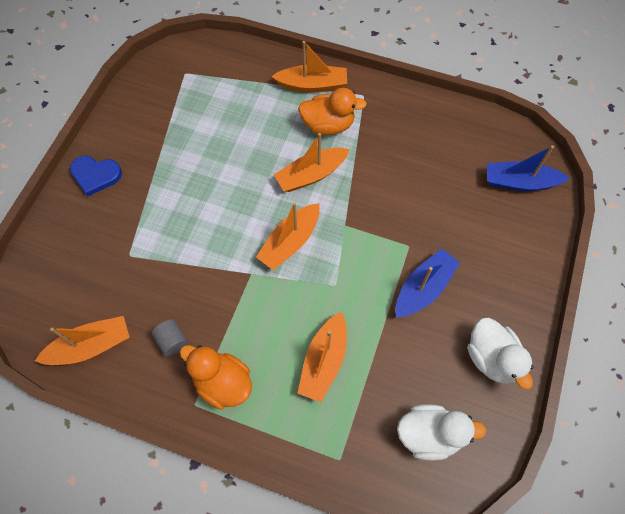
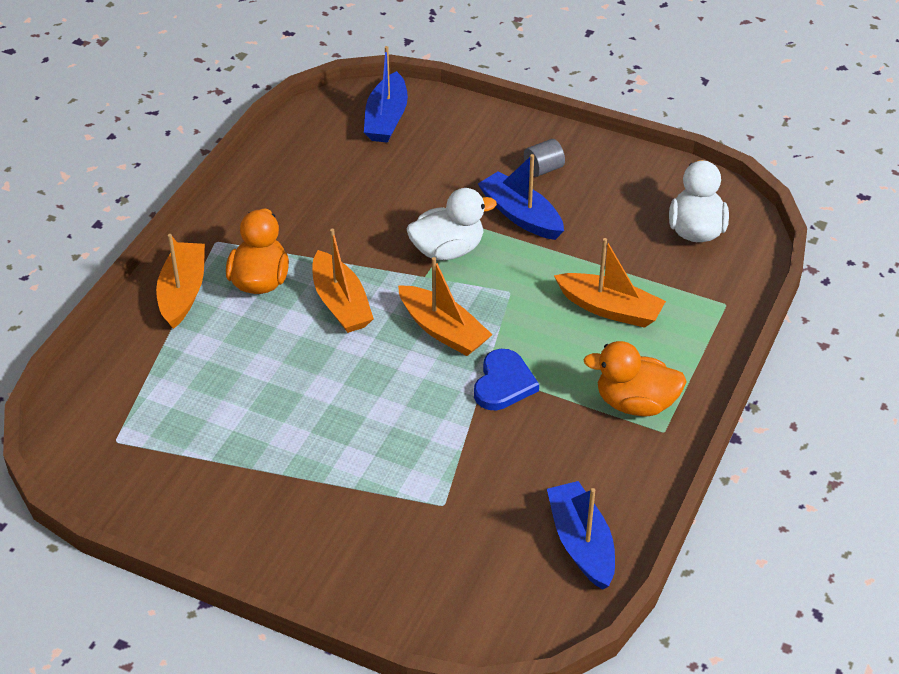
camera: 85 degrees left, 20 degrees down
orange boat [35,316,130,365] -> blue boat [547,481,615,590]
blue heart [70,156,122,196] -> blue heart moved to [474,349,539,410]
grey cylinder [152,319,188,357] -> grey cylinder moved to [524,139,565,177]
orange duck [180,345,252,410] -> orange duck turned 60 degrees clockwise [583,341,687,416]
white duck [468,317,533,390] -> white duck moved to [407,188,497,260]

